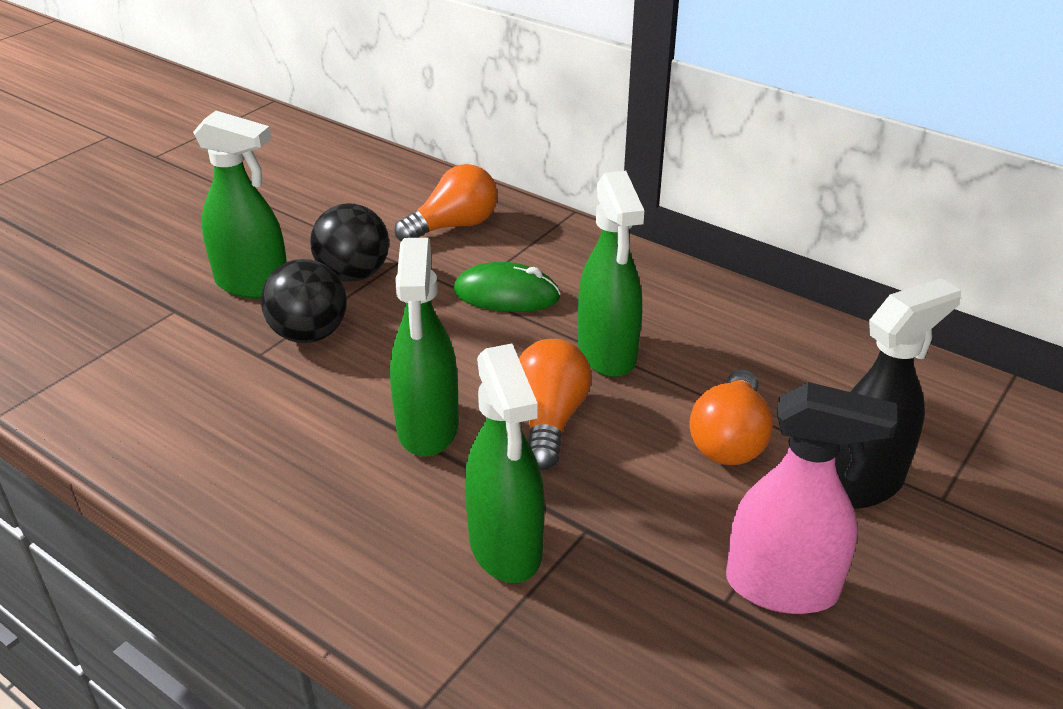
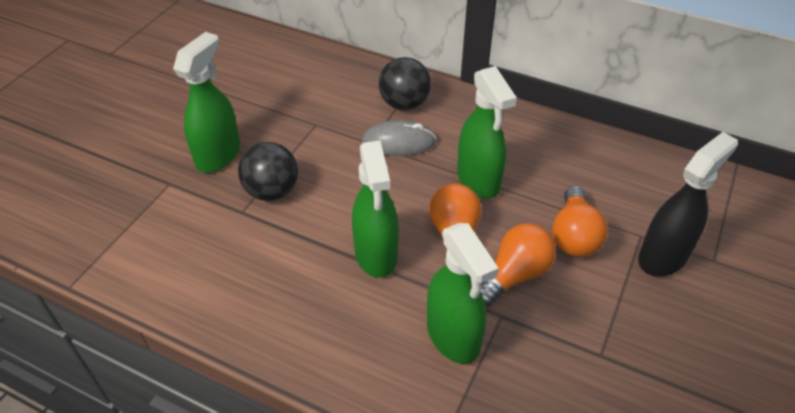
camera: 10 degrees left, 10 degrees up
green spray bottle [193,111,287,299] -> green spray bottle turned 75 degrees counterclockwise [173,32,240,173]
black ball [310,203,389,281] -> black ball moved to [379,57,431,110]
orange light bulb [395,164,498,241] -> orange light bulb moved to [481,223,556,307]
green mouse [454,262,561,312] -> grey mouse [361,120,436,156]
pink spray bottle [726,382,897,614] -> none

